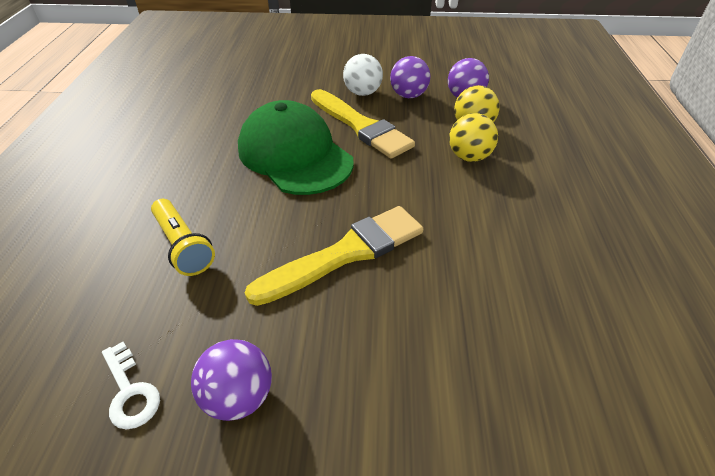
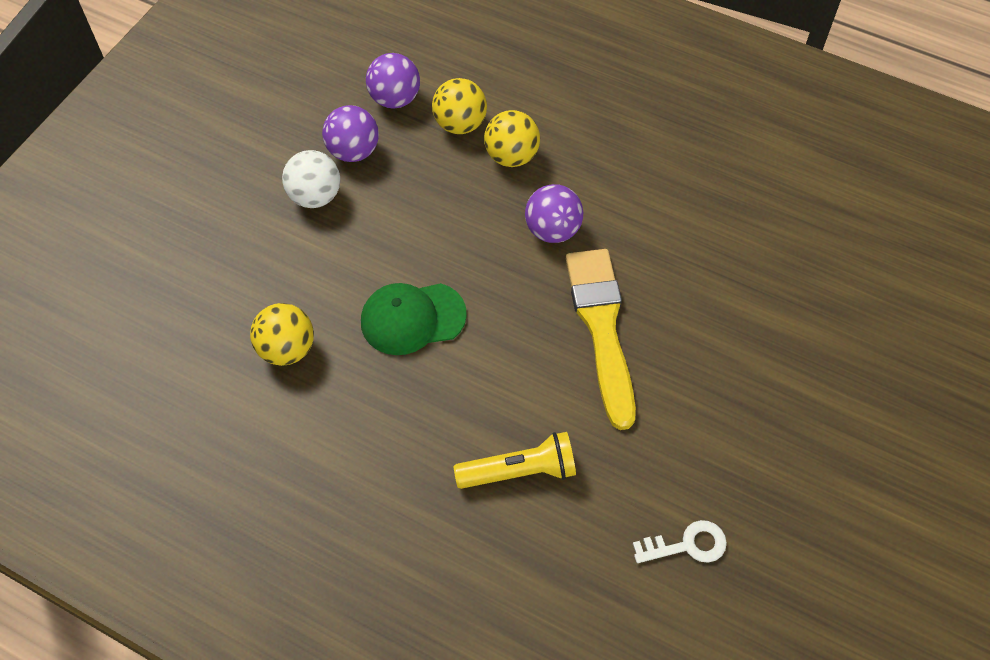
camera: 65 degrees left, 15 degrees up
purple ball [191,339,272,421] -> purple ball moved to [525,184,583,243]
green cap [238,100,354,195] -> green cap [361,283,467,355], size x0.61
yellow brush [311,89,415,158] -> none
none -> yellow ball [250,303,314,366]

